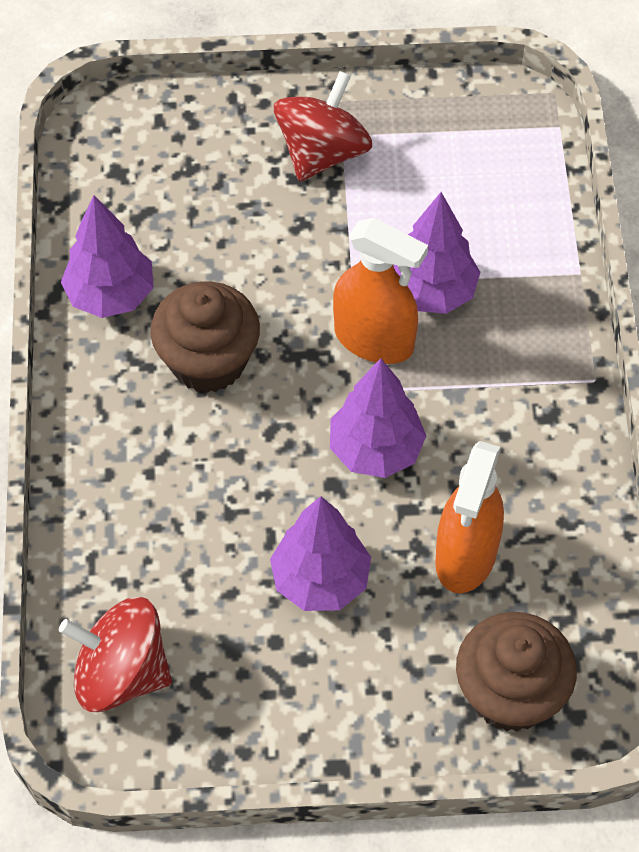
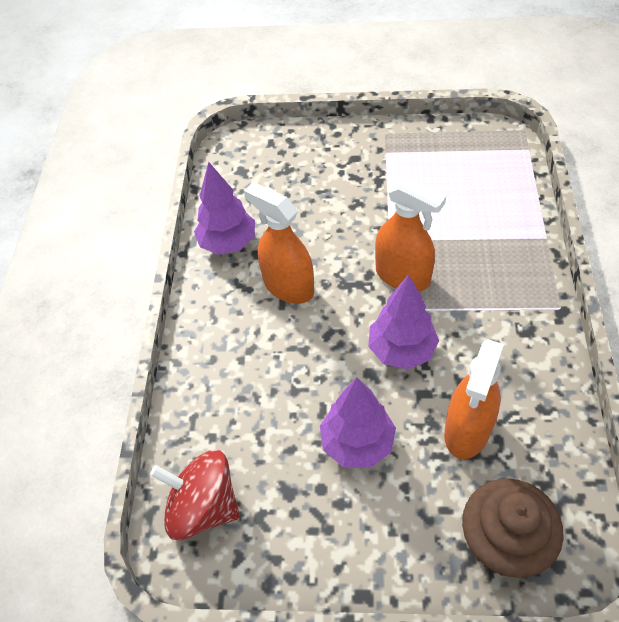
camera: 10 degrees right, 5 degrees down
brown cupcake [151,282,260,393] -> orange spray bottle [244,182,314,304]
red spinning top [274,71,372,182] -> none
purple tree [393,192,480,314] -> none

